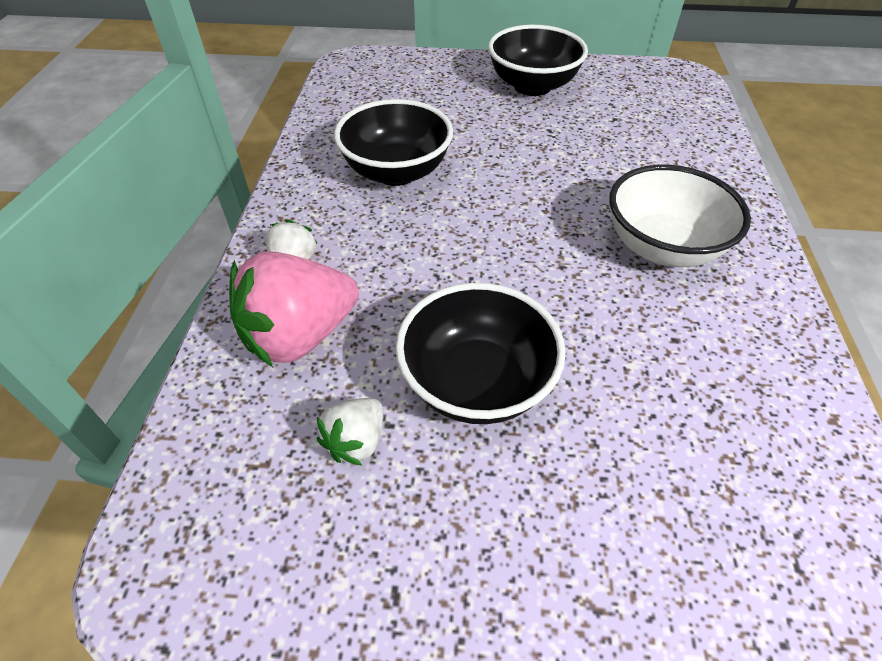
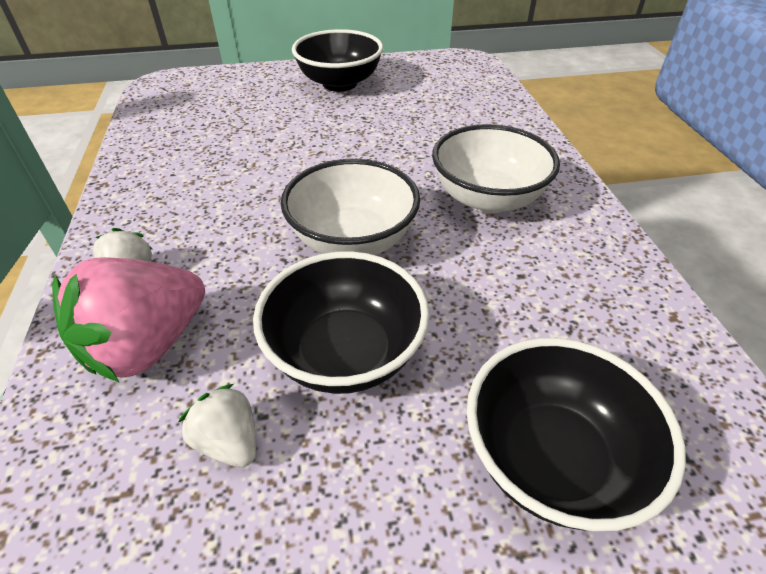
camera: 15 degrees left, 5 degrees down
white strawberry [317,398,383,466] -> white strawberry turned 120 degrees clockwise [178,384,257,467]
black bowl [334,99,453,186] -> black bowl moved to [467,338,686,531]
none -> white bowl [281,159,420,255]

